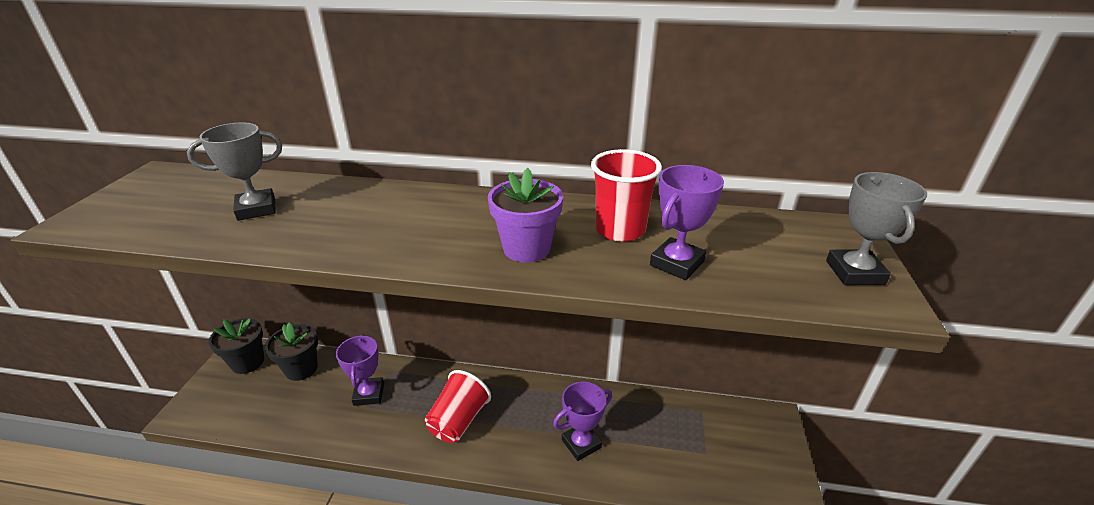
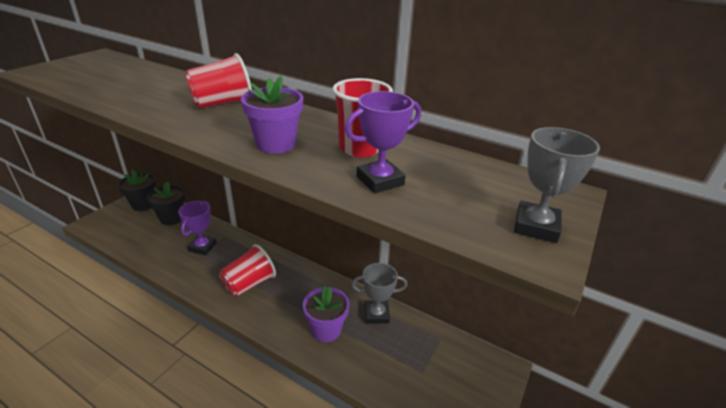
camera: 20 degrees right, 0 degrees up
grey trophy [187,122,282,221] -> grey trophy moved to [351,263,407,324]
purple trophy [553,382,612,461] -> purple flower pot [303,285,349,342]
none -> red cup [185,53,252,108]

